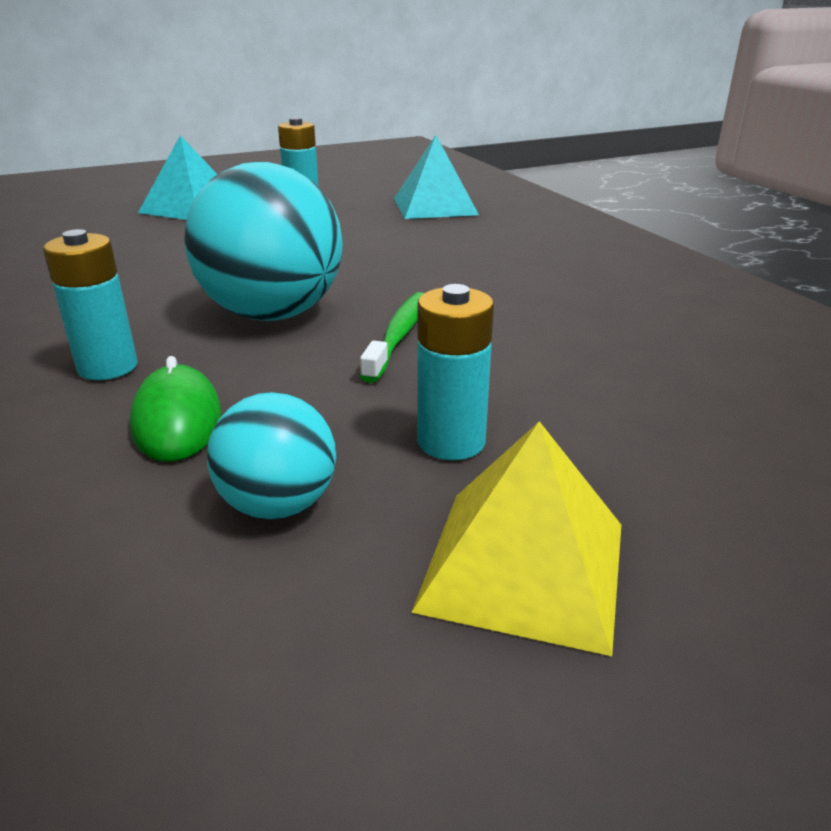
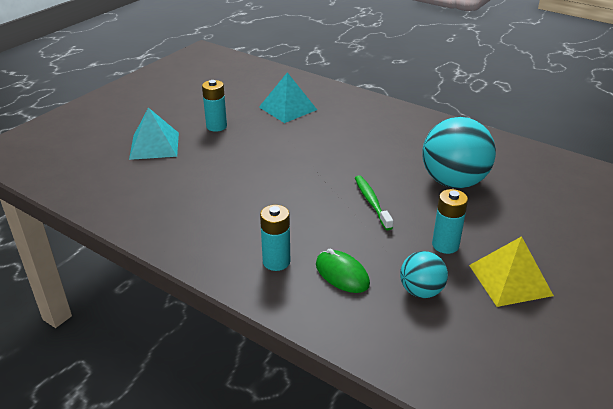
camera: 30 degrees left, 5 degrees up
turquoise ball [184,162,343,321] -> turquoise ball moved to [422,117,496,189]

